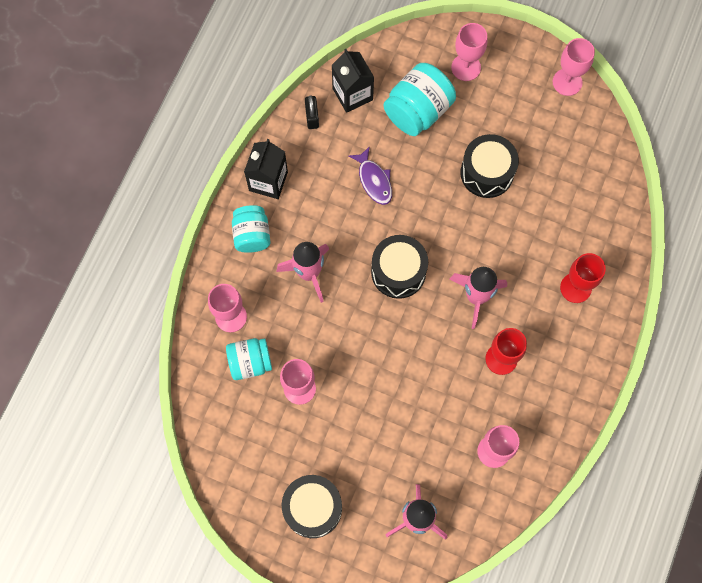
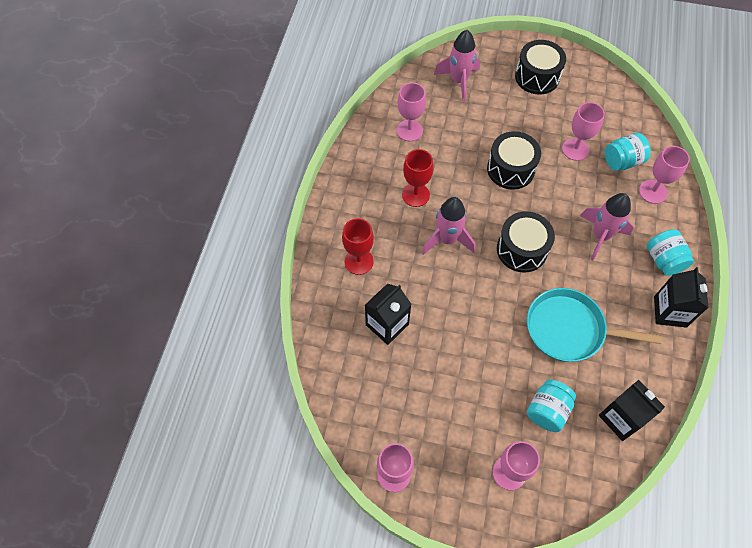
camera: 170 degrees right, 10 degrees down
black padlock [305,95,319,129] -> none
purple fish [349,146,392,205] -> turquoise pan [527,288,662,362]
turquoise jar [383,63,456,136] -> turquoise jar [527,379,576,432], size x0.66
black drum [460,134,519,198] -> black drum moved to [487,131,541,190]
none -> black carton [365,283,411,345]

